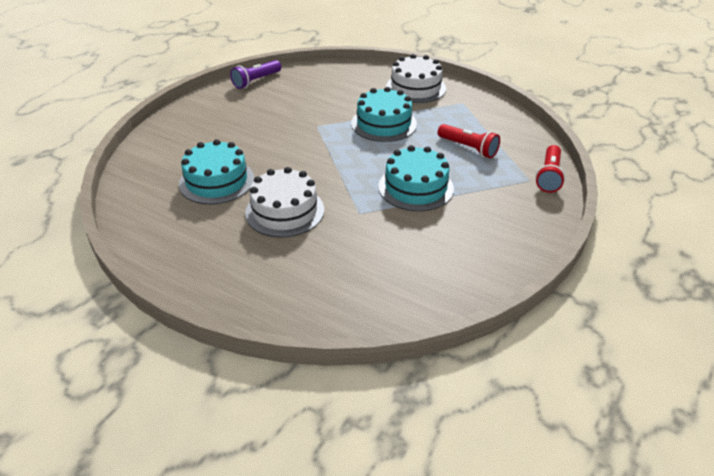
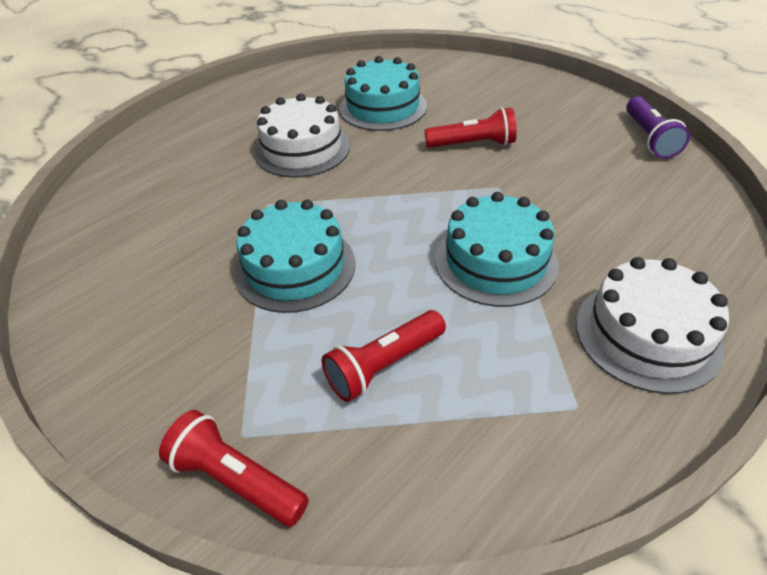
camera: 105 degrees right, 5 degrees up
purple flashlight [230,60,281,89] -> purple flashlight turned 150 degrees counterclockwise [626,96,690,159]
none -> red flashlight [425,107,517,148]

